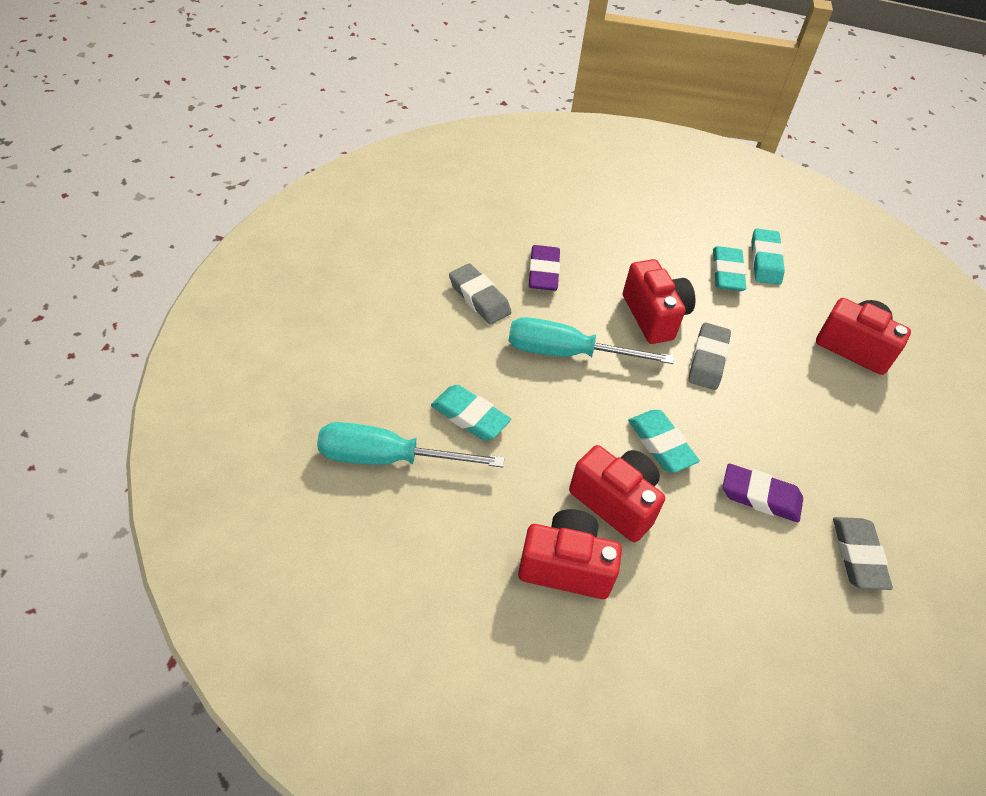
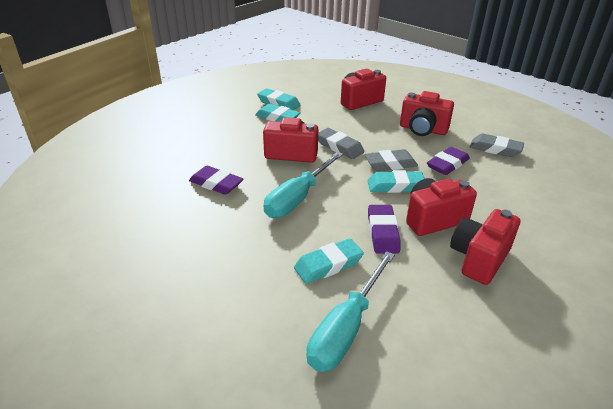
camera: 60 degrees left, 15 degrees down
grey eraser [449,263,511,324] -> grey eraser moved to [365,149,418,171]
none -> purple eraser [368,205,401,253]
none -> red camera [400,91,454,136]

